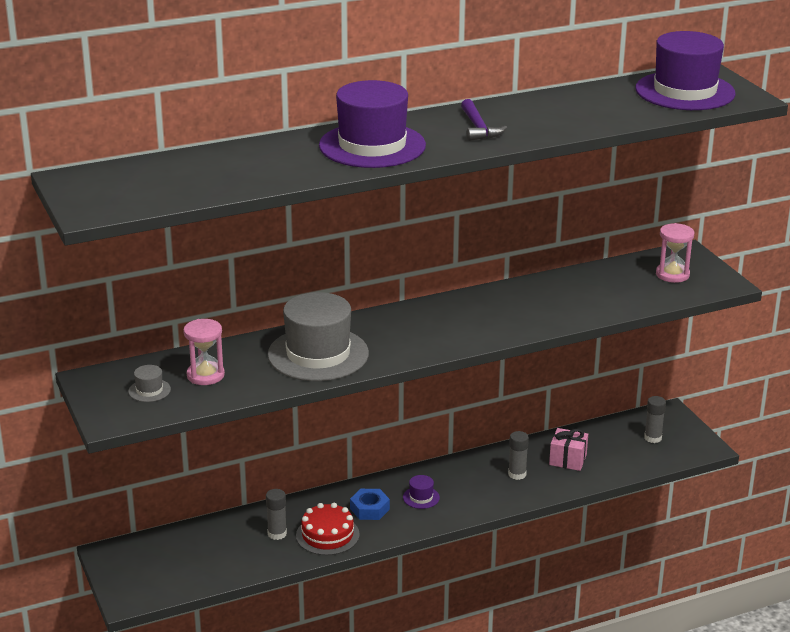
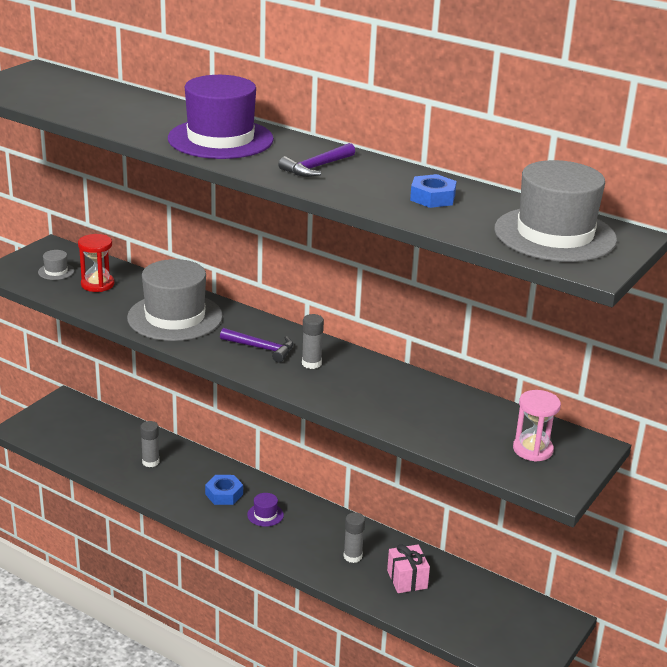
camera: 55 degrees right, 0 degrees up
pink hourglass [183,319,225,385] -> red hourglass [78,234,114,292]
red cake [296,503,360,555] -> none
purple hat [636,31,736,110] -> grey hat [494,160,617,262]
grey glue stick [644,396,666,443] -> grey glue stick moved to [302,314,324,369]
none -> purple hammer [220,328,293,362]
none -> blue nut [410,174,457,208]

